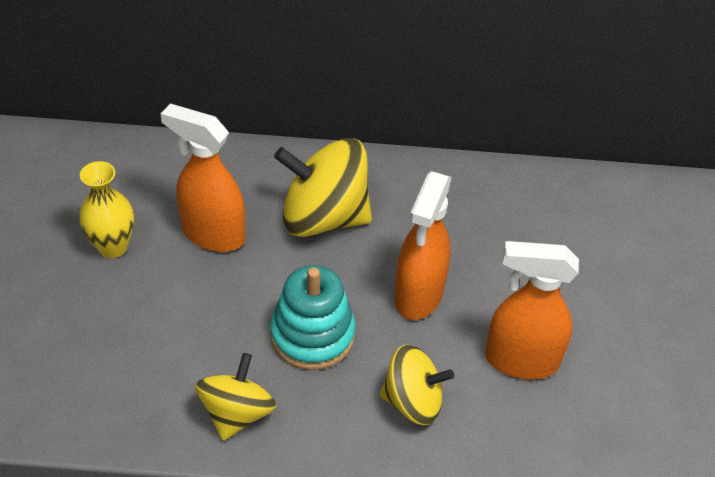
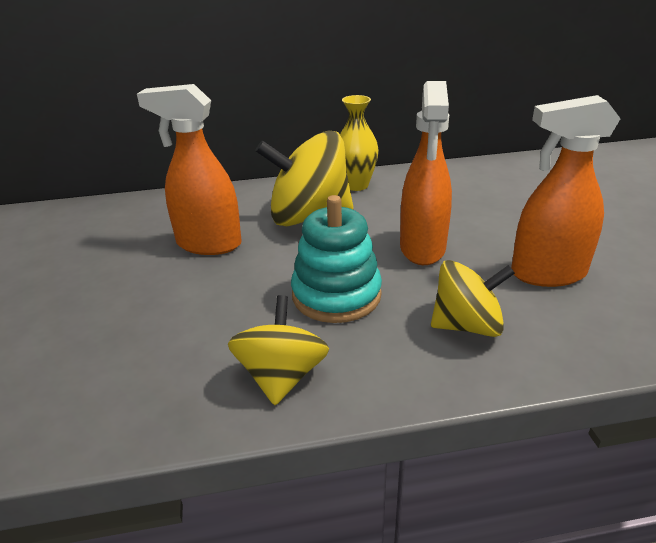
camera: 10 degrees left, 15 degrees down
yellow vase [79,161,134,258] -> yellow vase moved to [340,95,379,191]

